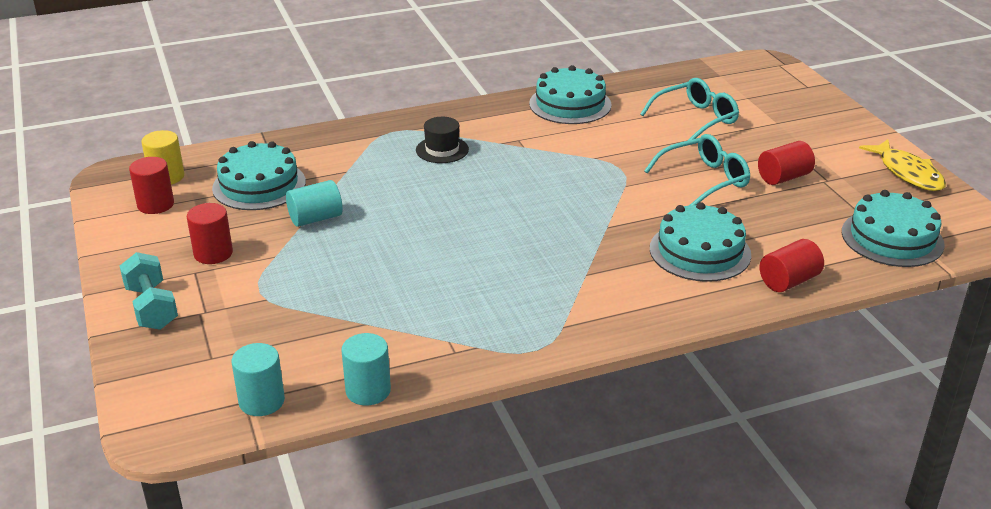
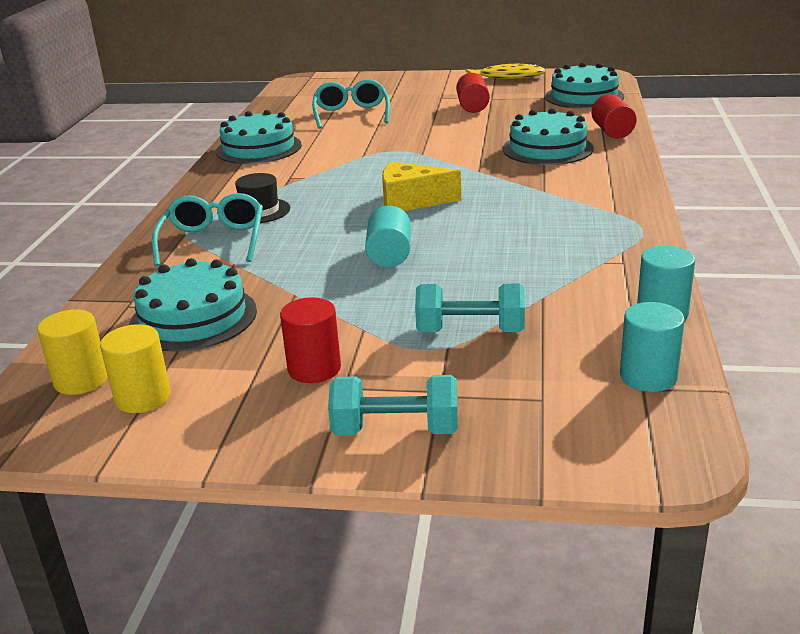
camera: 60 degrees left, 5 degrees down
red cylinder [129,157,174,214] -> yellow cylinder [100,324,171,413]
turquoise cylinder [286,180,343,227] -> turquoise cylinder moved to [365,205,411,267]
turquoise glasses [644,134,750,205] -> turquoise glasses moved to [152,193,263,266]
none -> yellow cheese [382,162,461,211]
none -> turquoise dumbbell [415,284,525,332]

